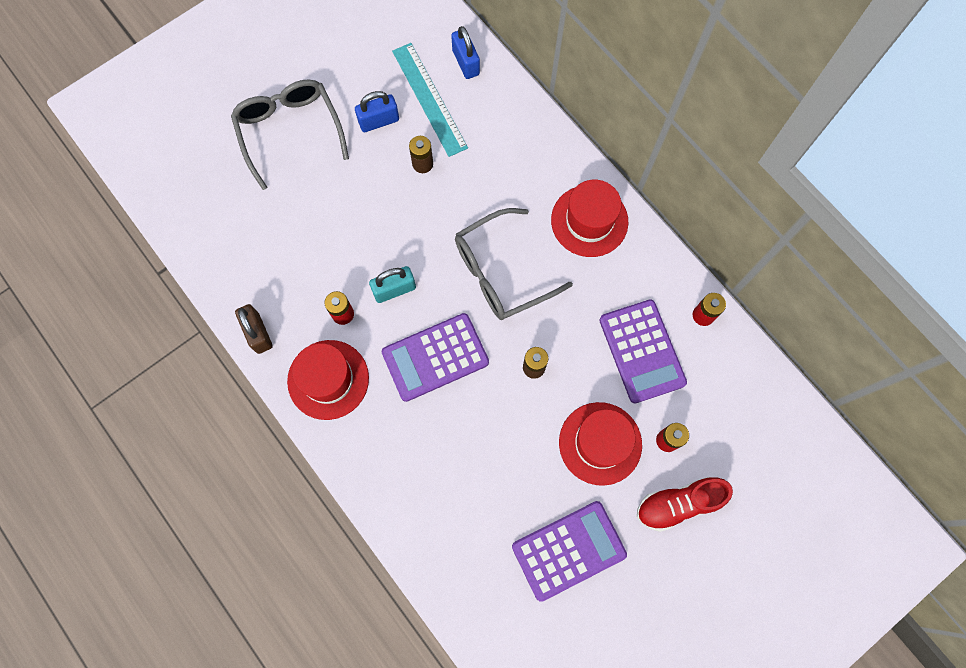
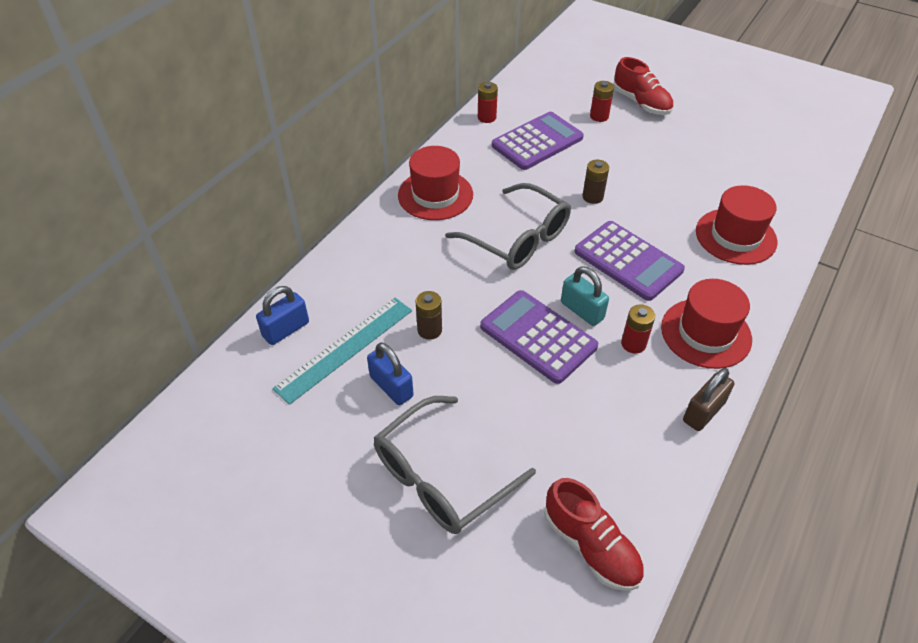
camera: 110 degrees left, 25 degrees down
purple calculator [512,501,627,602] -> purple calculator moved to [480,290,598,384]
red hat [559,402,642,486] -> red hat moved to [696,185,777,265]
none -> red shoe [544,478,644,591]

